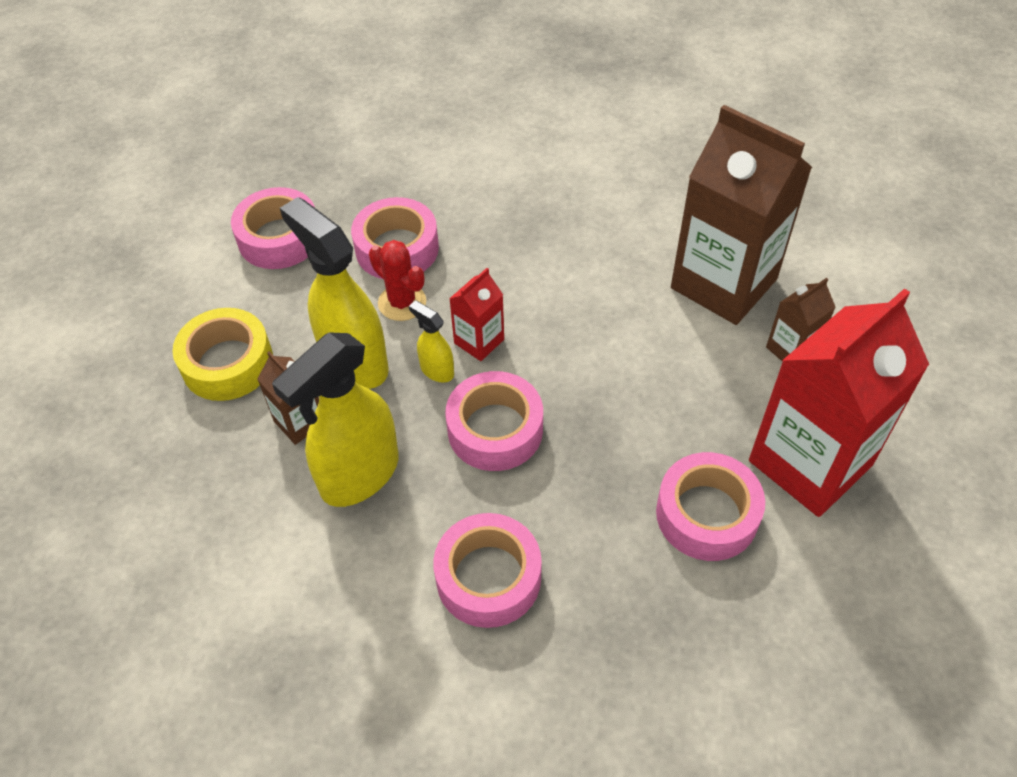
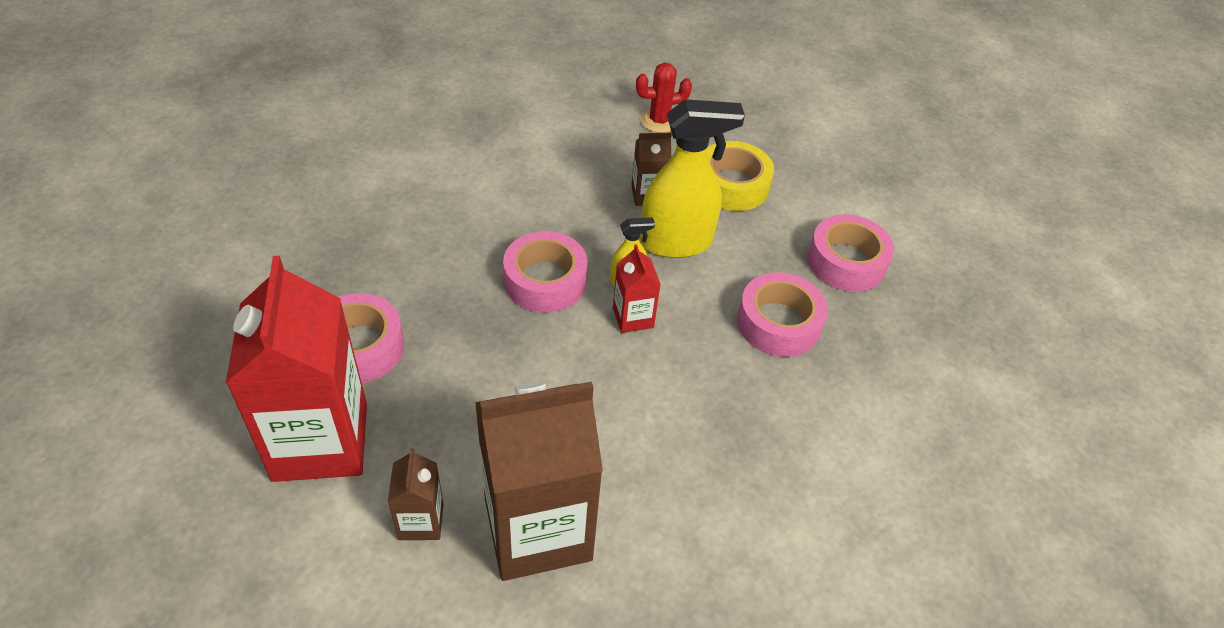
camera: 120 degrees right, 5 degrees down
yellow spray bottle [272,332,399,507] -> none
red cactus [369,240,426,321] -> red cactus moved to [636,63,692,133]
pink tape [433,513,542,628] -> none

